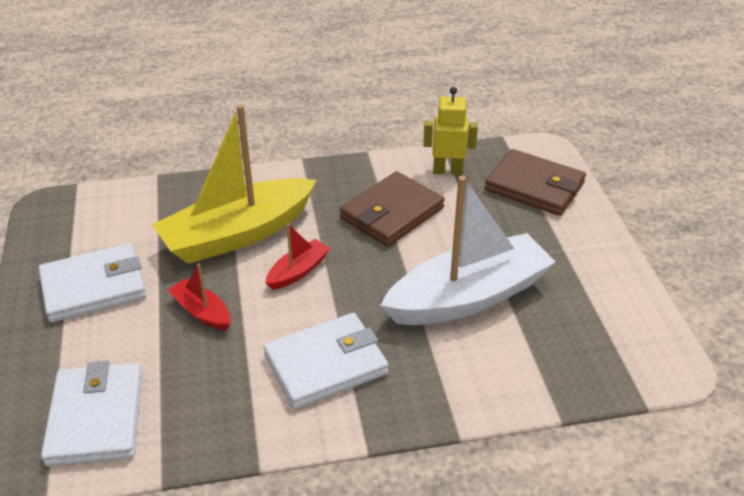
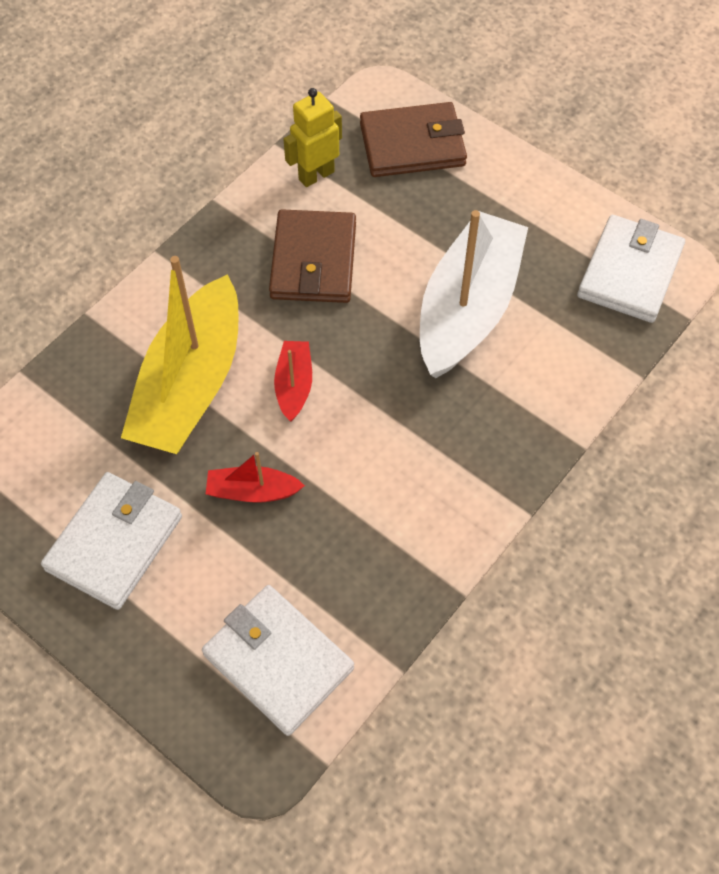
camera: 40 degrees left, 20 degrees up
white wallet [263,313,389,409] -> white wallet moved to [577,215,685,323]

